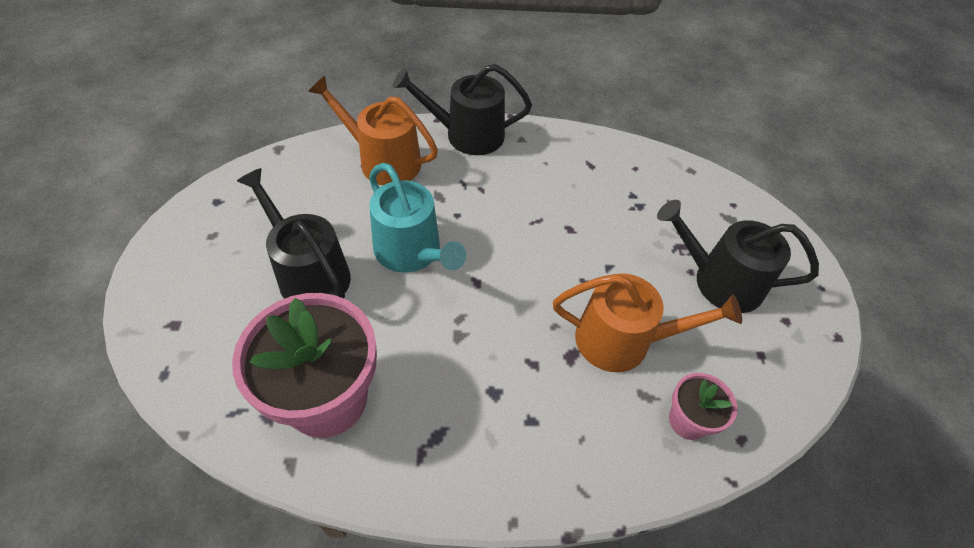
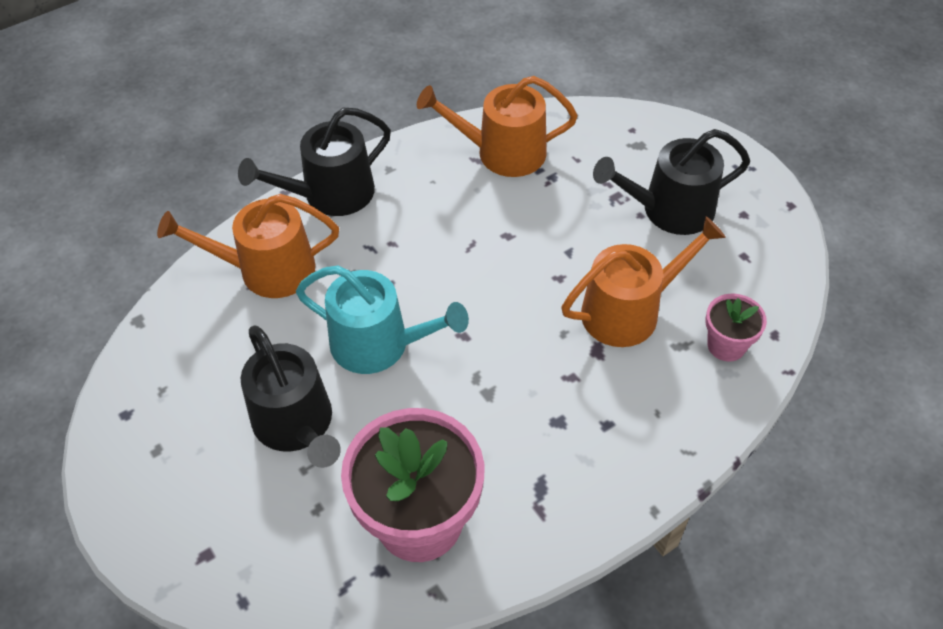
camera: 30 degrees left, 0 degrees up
black watering can [237,168,351,299] -> black watering can turned 135 degrees counterclockwise [241,325,341,468]
none -> orange watering can [417,76,578,177]

